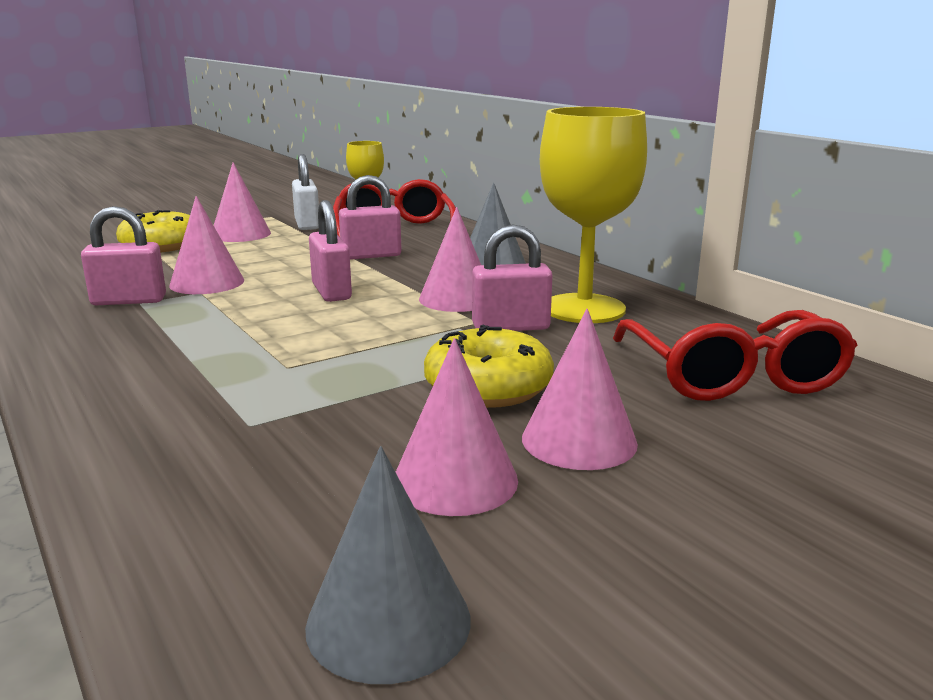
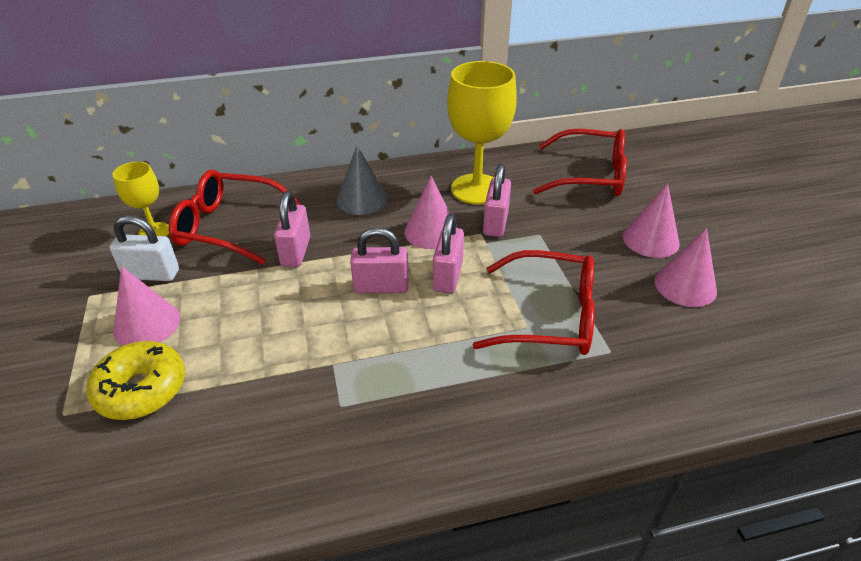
camera: 70 degrees left, 20 degrees up
pink padlock [81,206,166,305] -> pink padlock moved to [433,214,464,293]
pink cone [169,196,244,294] -> none
grey cone [305,446,470,684] -> none
yellow donut [424,325,554,408] -> none
none -> red glasses [473,250,595,355]

